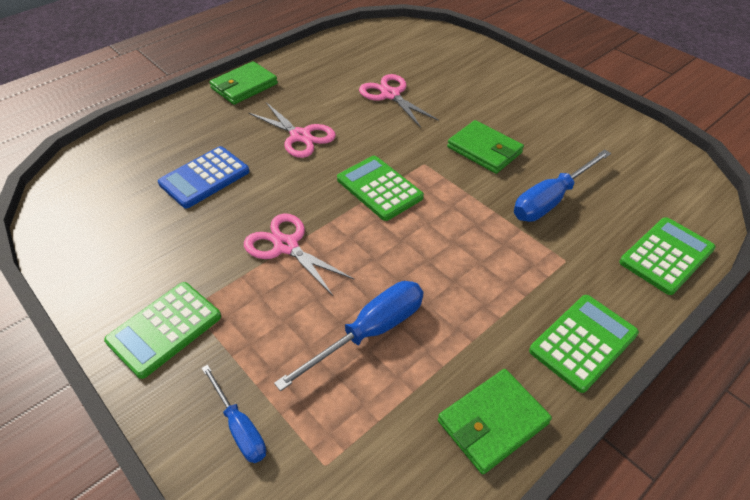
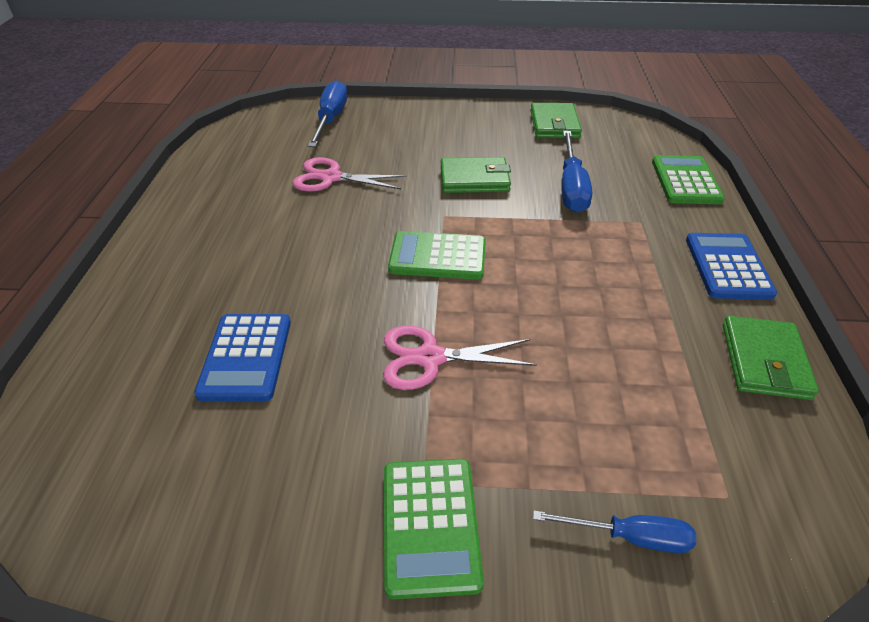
camera: 45 degrees left, 5 degrees down
green wallet [209,61,278,105] -> green wallet moved to [531,103,582,138]
pink scissors [248,102,336,158] -> none
blue screwdriver [274,281,423,391] -> blue screwdriver moved to [308,81,347,147]
green calculator [529,295,639,393] -> blue calculator [686,233,777,300]

